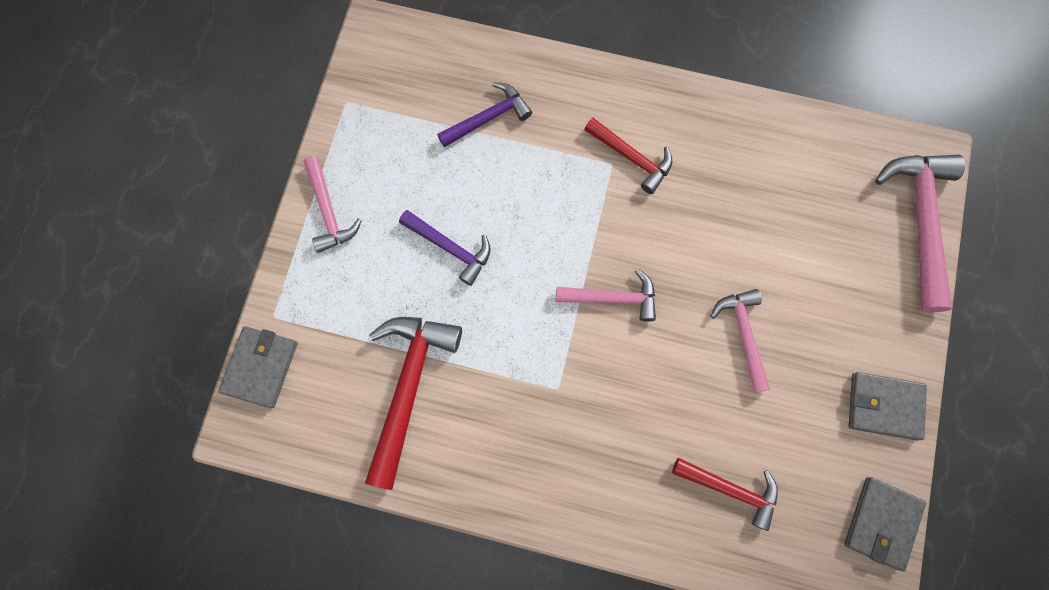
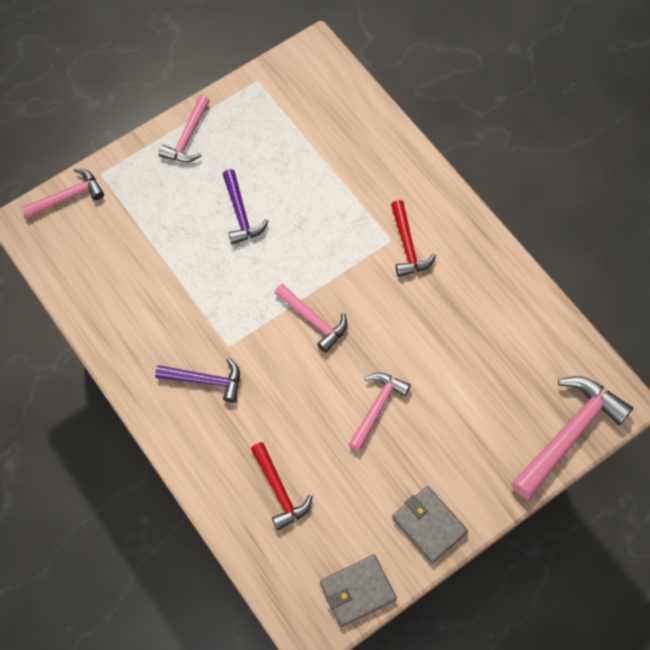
camera: 40 degrees right, 10 degrees down
grey wallet [219,326,297,408] -> pink hammer [22,168,104,219]
red hammer [365,317,462,490] -> none
purple hammer [437,82,532,148] -> purple hammer moved to [155,358,240,403]

